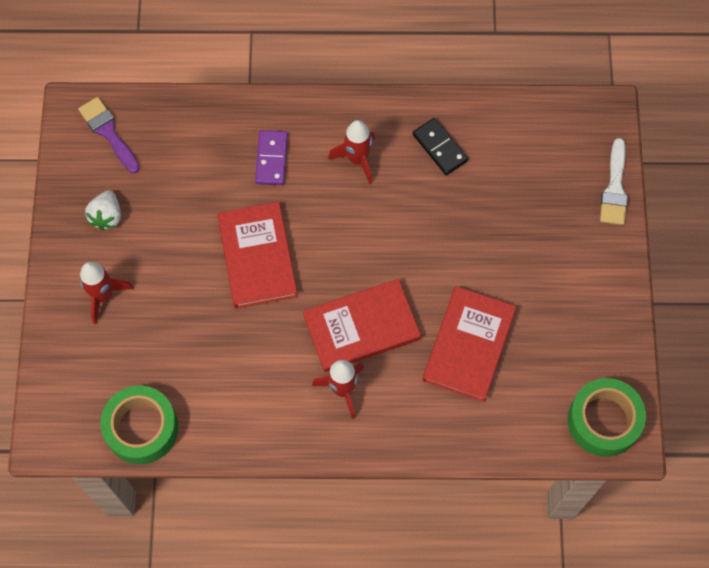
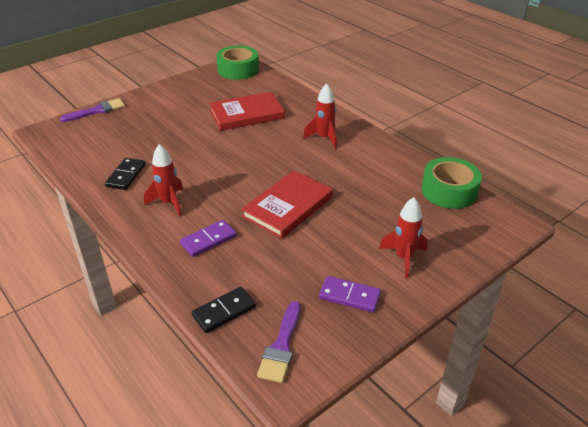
camera: 130 degrees left, 30 degrees down
white strawberry [85,190,121,230] -> purple domino [319,276,381,313]
red book [303,279,421,372] -> none
white brush [600,138,628,225] -> purple brush [60,98,125,122]
none -> black domino [192,287,256,333]

